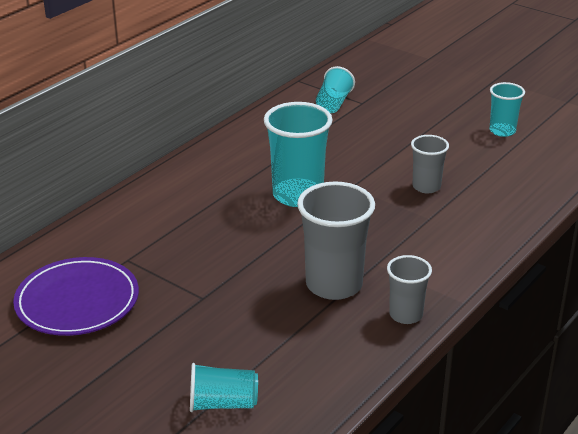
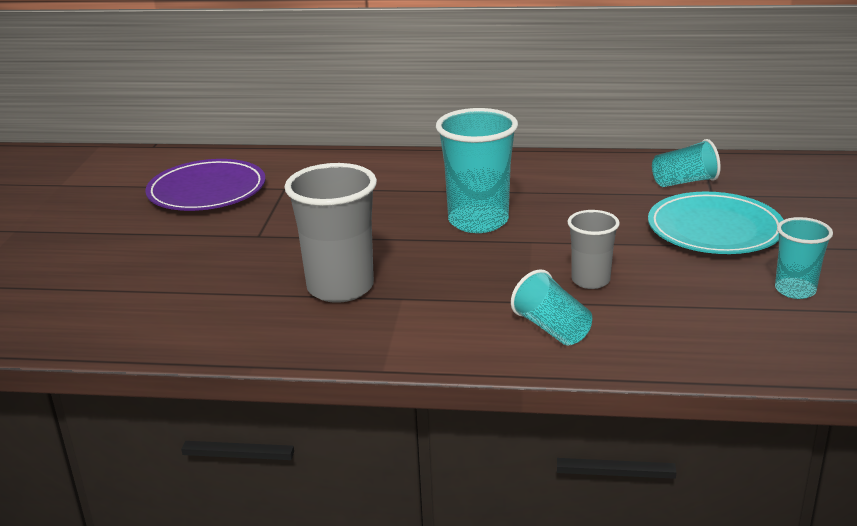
camera: 60 degrees right, 5 degrees down
turquoise cup [190,363,258,412] -> turquoise cup moved to [511,269,592,345]
grey cup [387,255,432,324] -> none
none -> turquoise plate [648,192,784,254]

